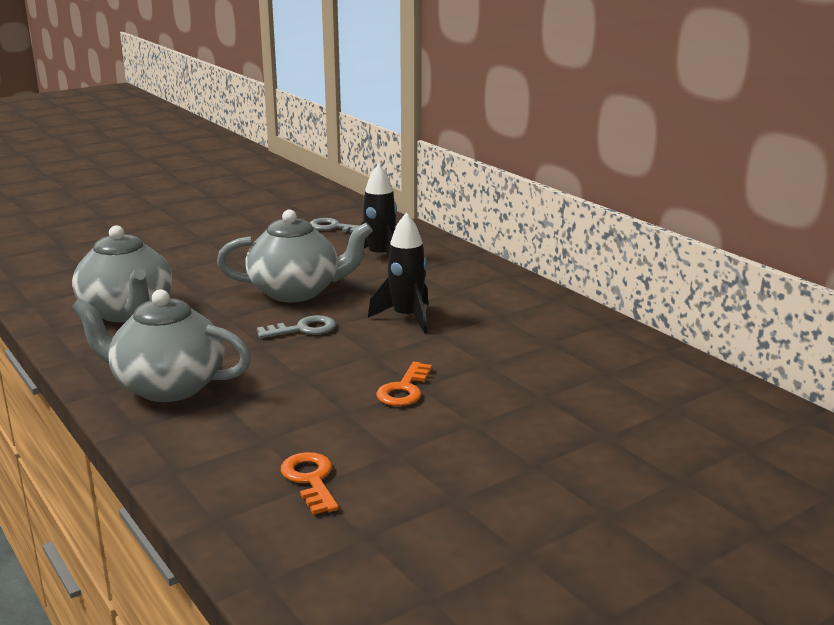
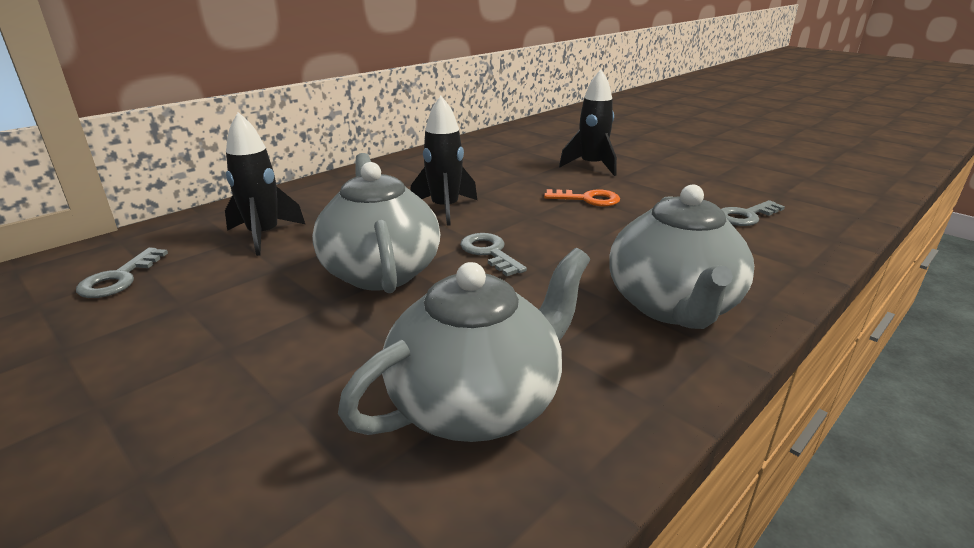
camera: 100 degrees left, 5 degrees up
orange key [281,452,339,515] -> grey key [721,200,785,226]
none -> black rocket [559,70,617,176]

